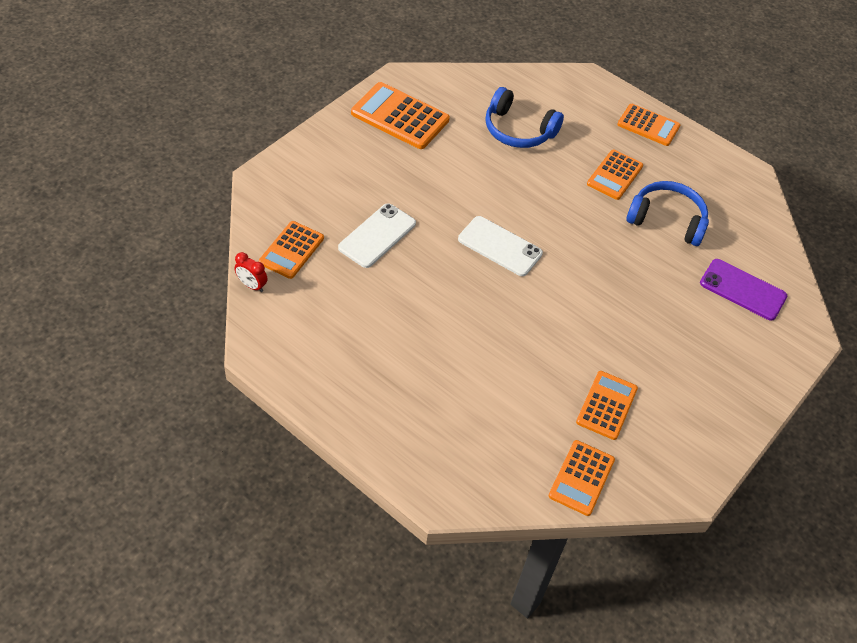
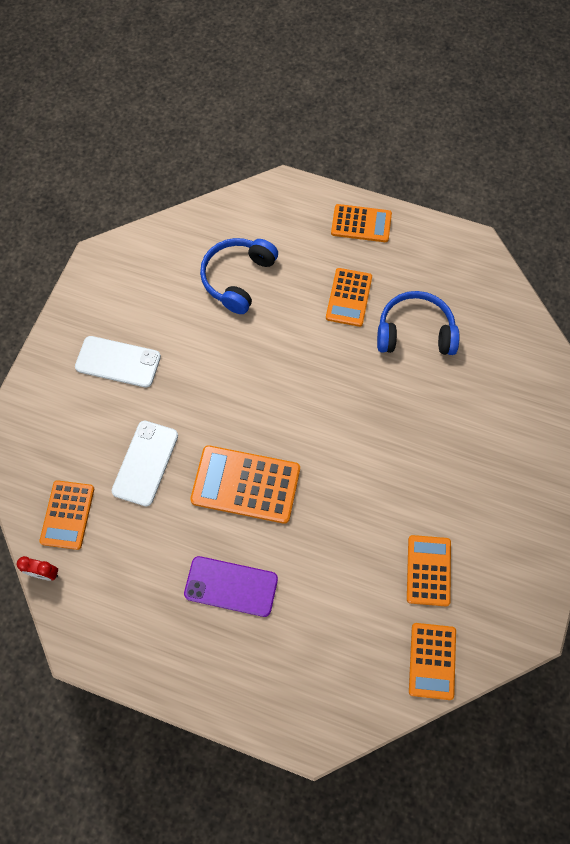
camera: 15 degrees left, 15 degrees up
orange calculator [351,82,450,149] -> orange calculator moved to [190,445,300,524]
white phone [458,216,543,276] -> white phone moved to [75,336,161,388]
blue headphones [485,87,564,148] -> blue headphones turned 105 degrees clockwise [200,238,278,314]
purple phone [700,259,787,321] -> purple phone moved to [184,556,278,617]

